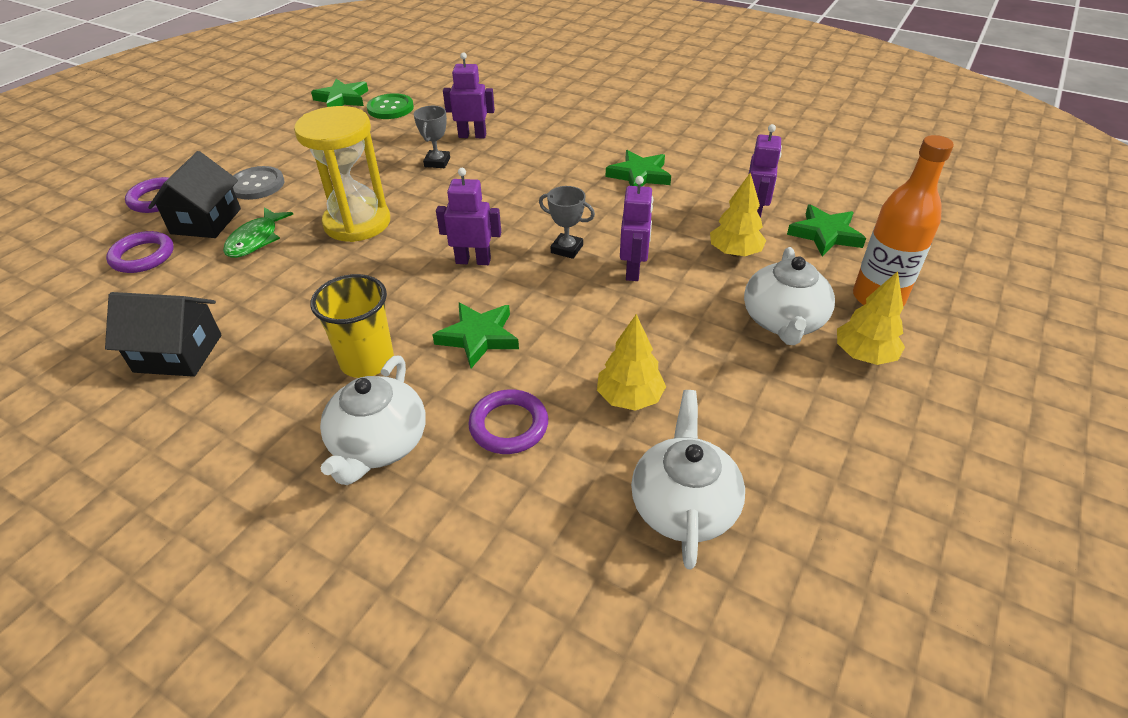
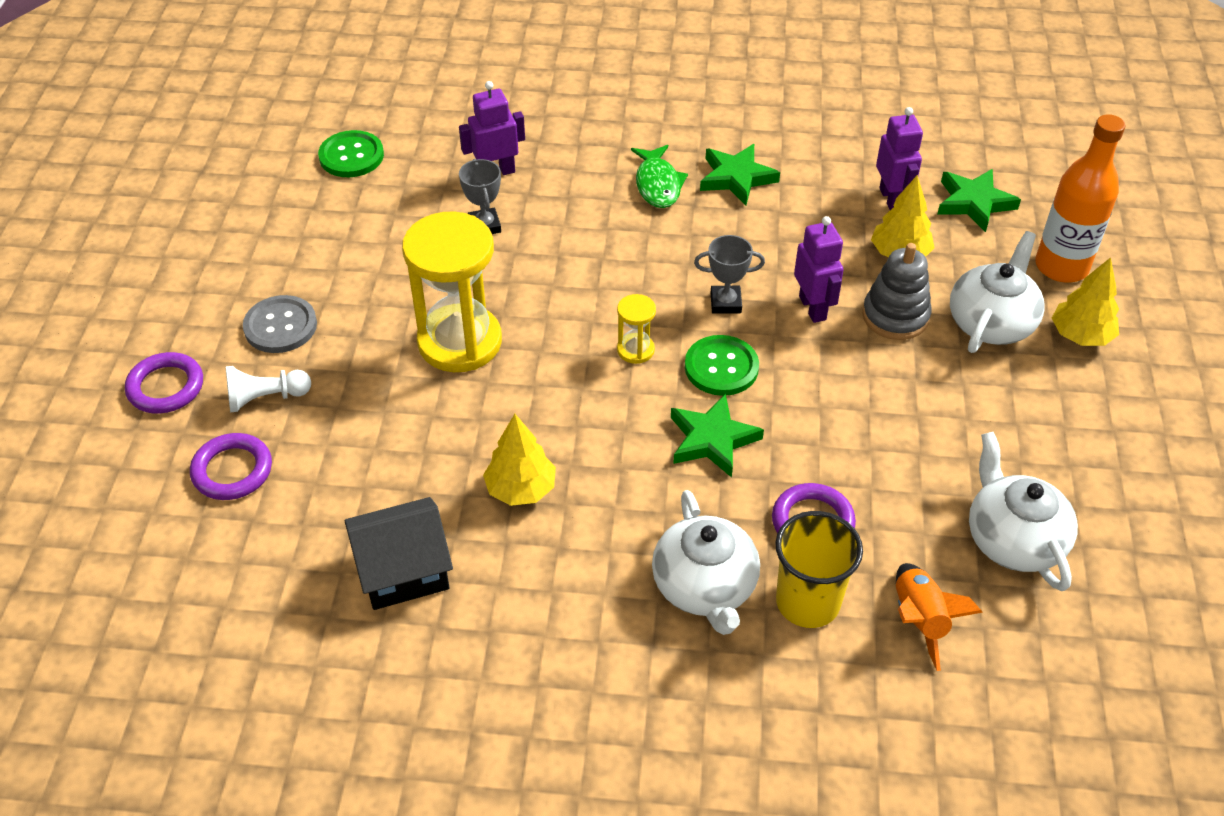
camera: 25 degrees left, 5 degrees up
black house [148,151,241,238] -> white pawn [226,366,311,412]
green fish [223,207,293,258] -> green fish moved to [631,145,688,208]
yellow cup [310,274,394,378] -> yellow cup moved to [775,511,863,628]
green star [311,79,368,107] -> none
purple robot [436,168,501,265] -> yellow hourglass [617,294,656,364]
yellow tree [597,314,666,411] -> yellow tree moved to [483,414,556,506]
white teapot [744,247,835,345] -> white teapot turned 135 degrees counterclockwise [950,231,1044,353]
none -> green button [685,335,759,396]
none -> grey stacking toy [862,243,932,340]
none -> orange rocket [896,563,983,671]

